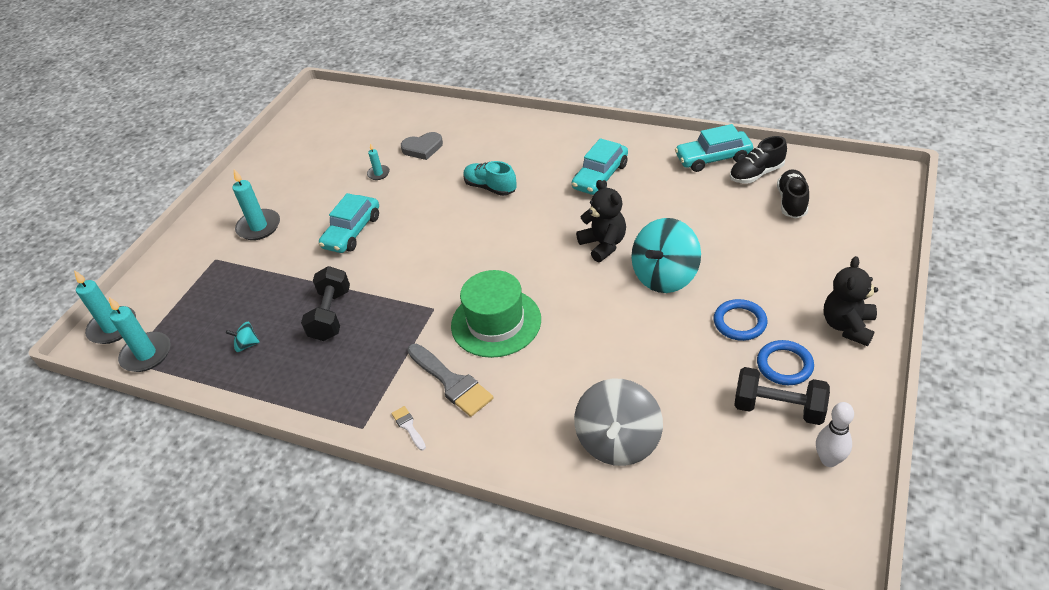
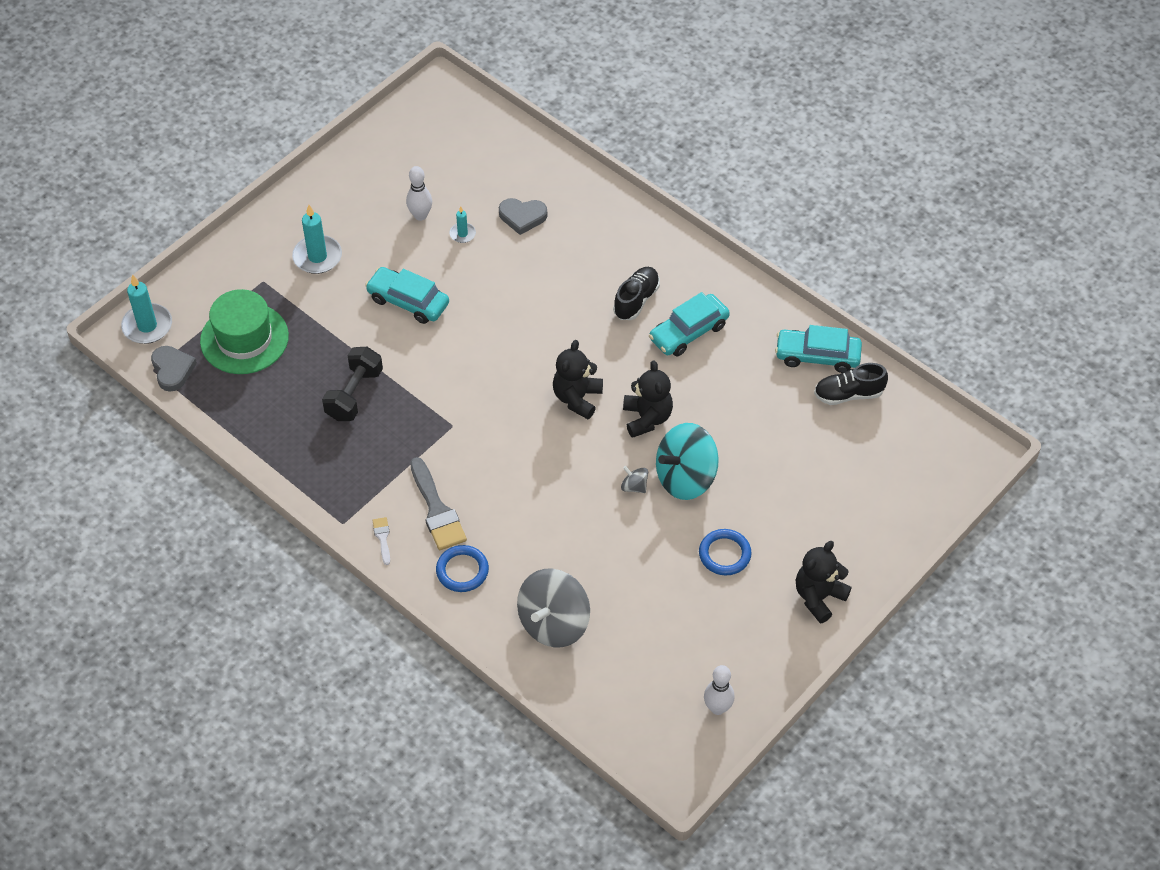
camera: 15 degrees right, 10 degrees up
turquoise candle [109,297,171,372] -> grey heart [151,346,197,391]
turquoise spinning top [226,322,260,352] -> none
turquoise car [319,193,379,253] -> turquoise car turned 75 degrees clockwise [365,267,449,324]
green hat [451,270,541,358] -> green hat moved to [200,289,289,374]
turquoise shoe [464,161,517,196] -> none
black dumbbell [734,367,830,425] -> none
blue ring [757,340,814,385] -> blue ring moved to [436,545,489,592]
black shoe [777,169,809,219] -> black shoe moved to [613,267,660,320]
none -> white bowling pin [406,166,432,221]
none -> black teddy bear [553,340,603,419]
none -> grey spinning top [621,466,648,493]

